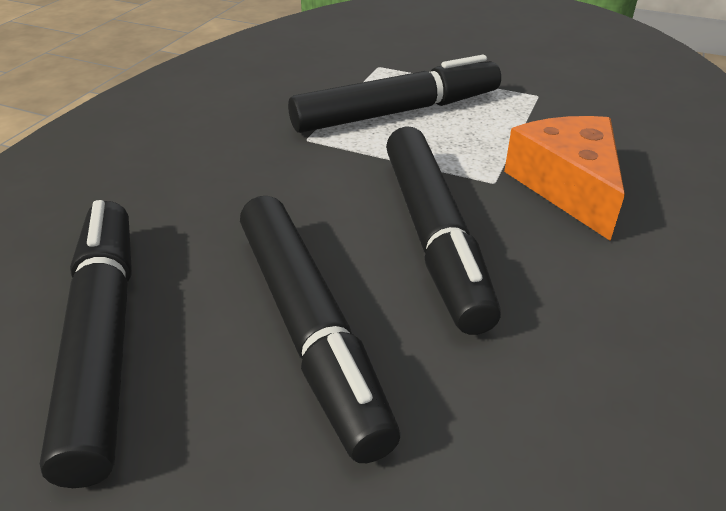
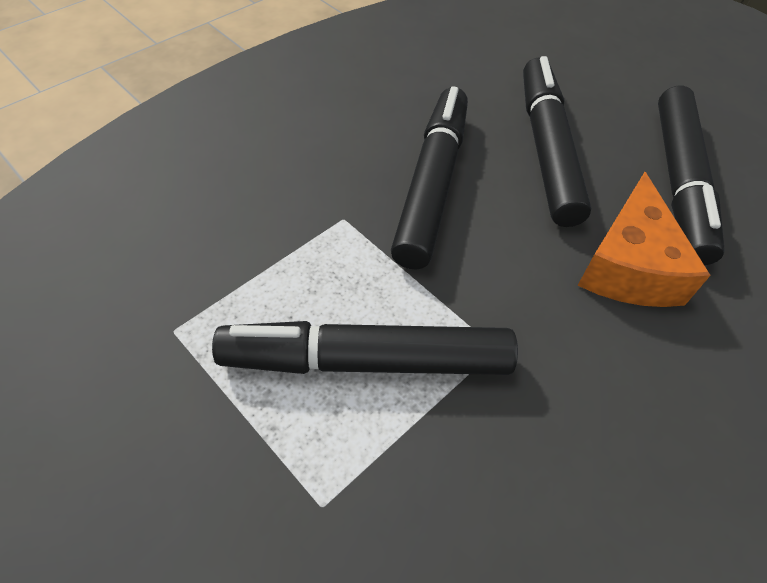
camera: 160 degrees left, 15 degrees up
orange cheese [504,116,625,241] -> orange cheese moved to [577,172,711,307]

